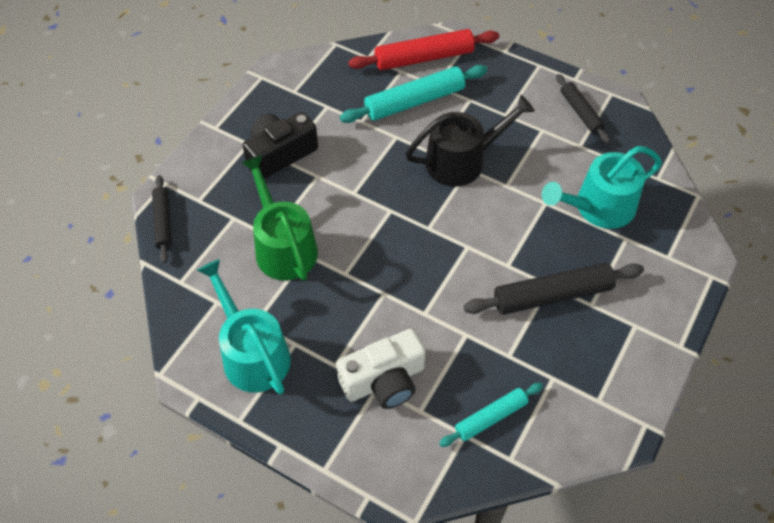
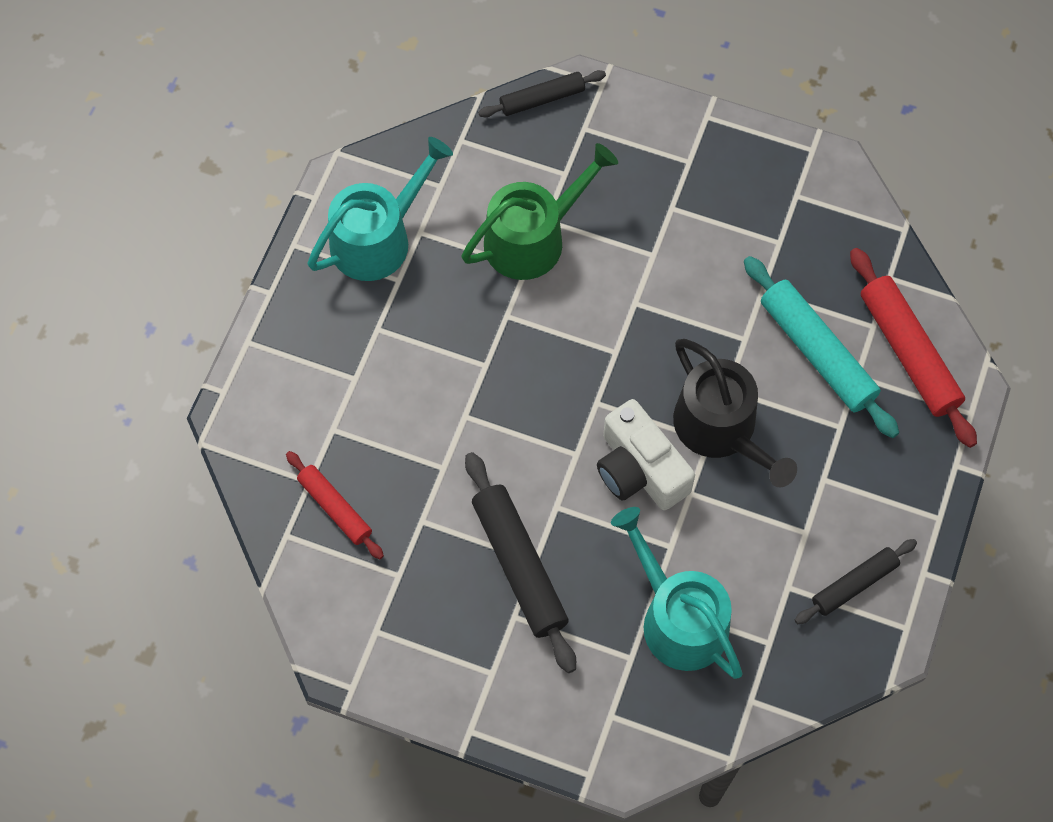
camera: 80 degrees right, 10 degrees up
black camera [243,112,318,179] -> none
white camera [336,329,425,409] -> white camera moved to [597,399,695,510]
turquoise rolling pin [439,383,543,447] -> red rolling pin [286,451,384,559]

